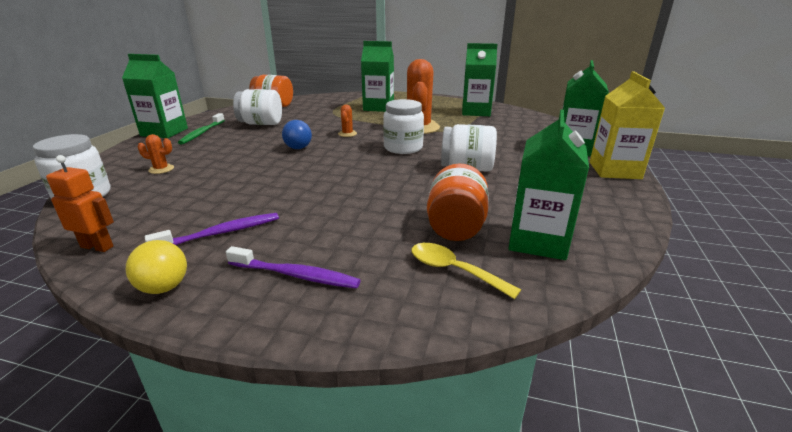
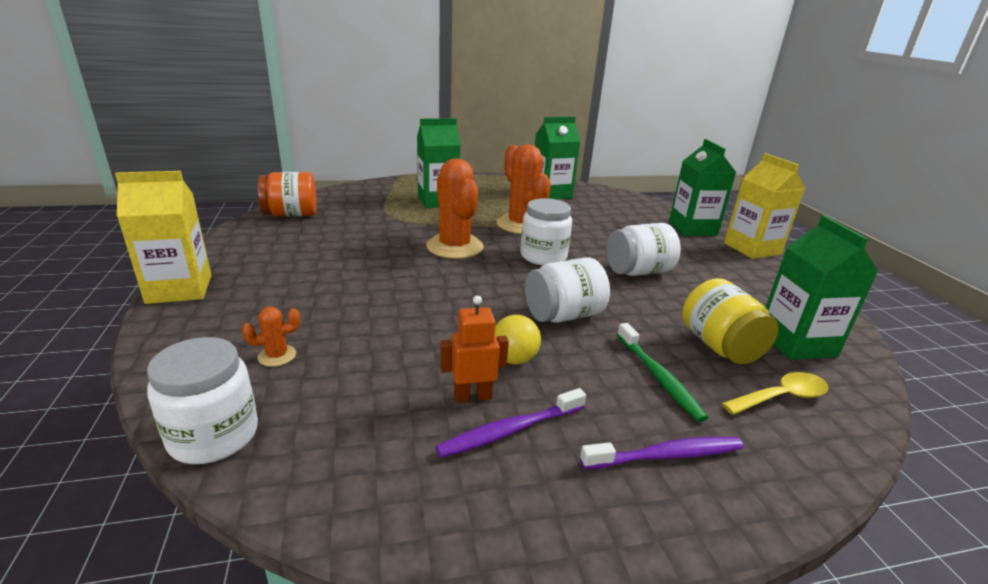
camera: 30 degrees left, 0 degrees up
orange robot [46,155,114,252] -> orange robot moved to [440,295,509,403]
green carton [122,54,188,138] -> yellow carton [115,171,212,304]
yellow ball [126,240,187,294] -> yellow ball moved to [495,315,541,365]
purple toothbrush [145,213,279,245] -> purple toothbrush turned 150 degrees counterclockwise [435,388,586,458]
green toothbrush [178,113,225,145] -> green toothbrush moved to [617,323,708,422]
white jar [233,89,282,125] -> white jar moved to [525,257,610,323]
blue ball [282,120,312,149] -> none
orange cactus [338,105,357,137] -> orange cactus [426,158,484,259], size x2.31
yellow spoon [412,243,521,299] -> yellow spoon turned 150 degrees clockwise [722,372,829,415]
orange jar [427,164,489,241] -> yellow jar [682,278,779,364]

